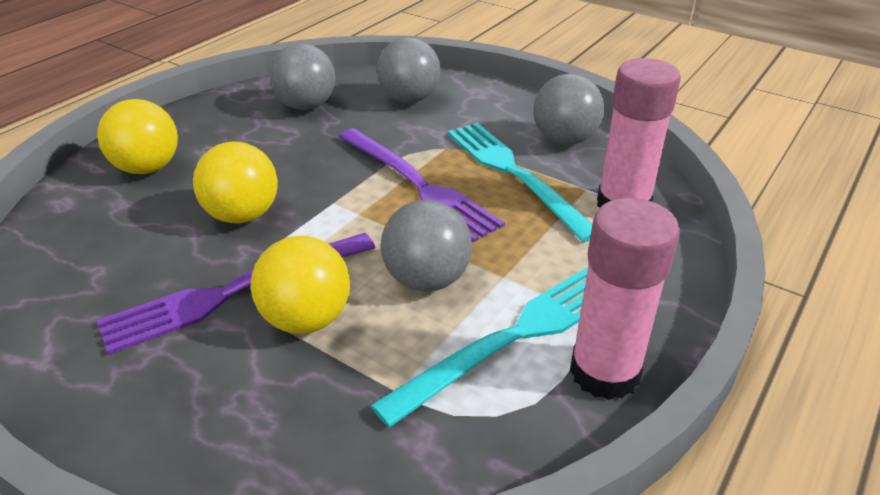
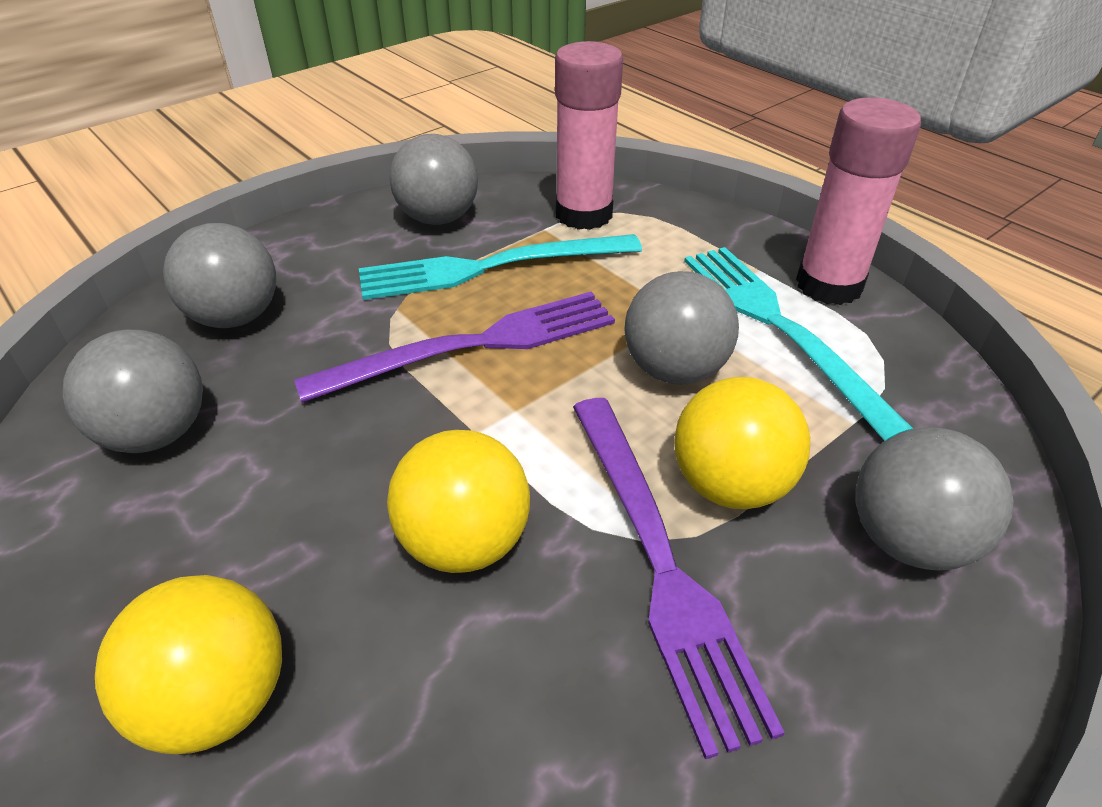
camera: 75 degrees left, 5 degrees up
none -> grey ball [855,427,1013,570]

